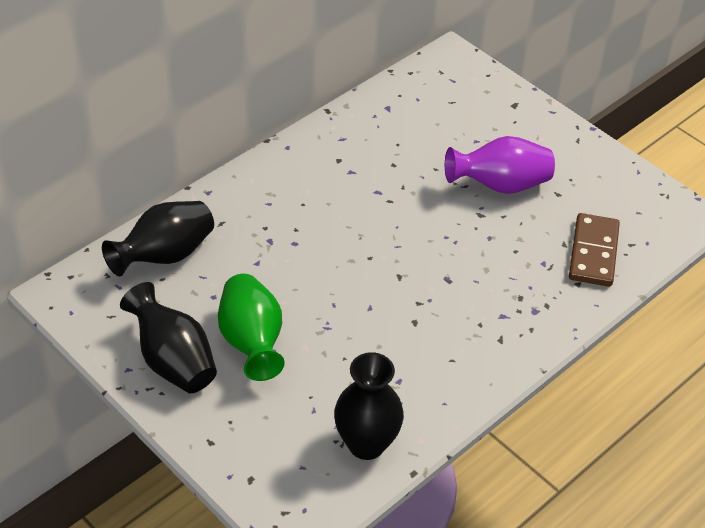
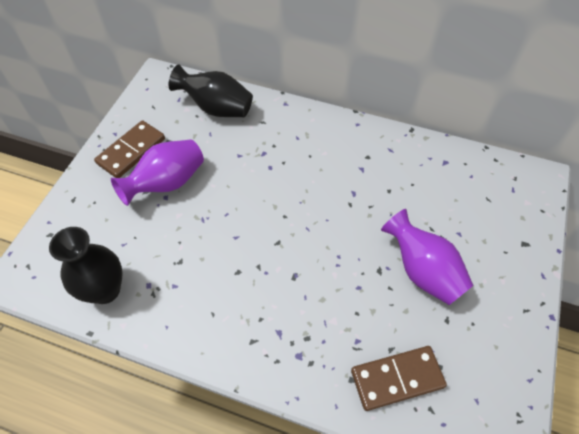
camera: 65 degrees right, 10 degrees up
black vase [120,282,217,393] -> brown domino [94,120,165,178]
green vase [218,274,285,381] -> purple vase [111,140,204,206]

